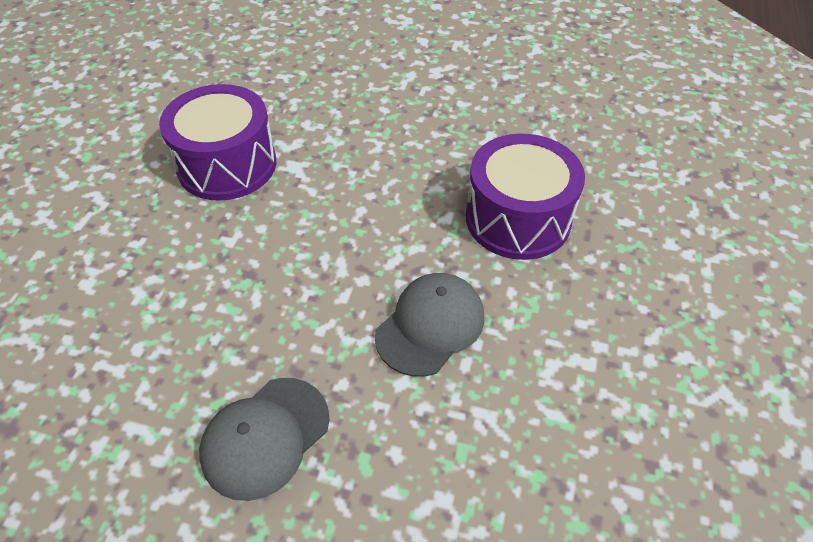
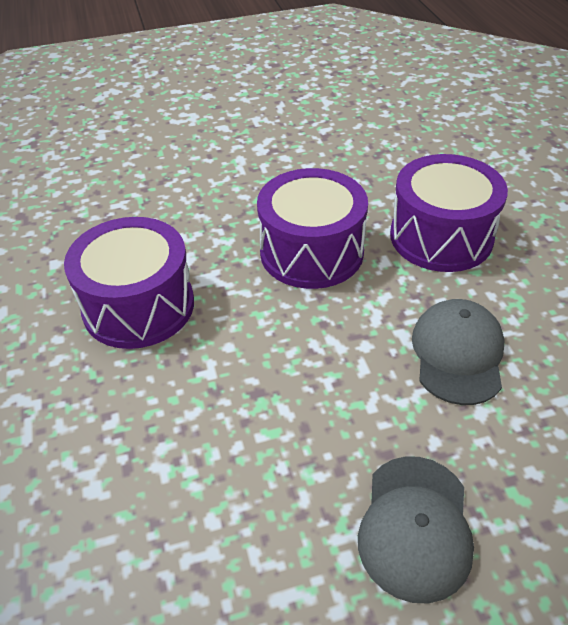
camera: 30 degrees left, 5 degrees down
none -> purple drum [257,168,368,289]

